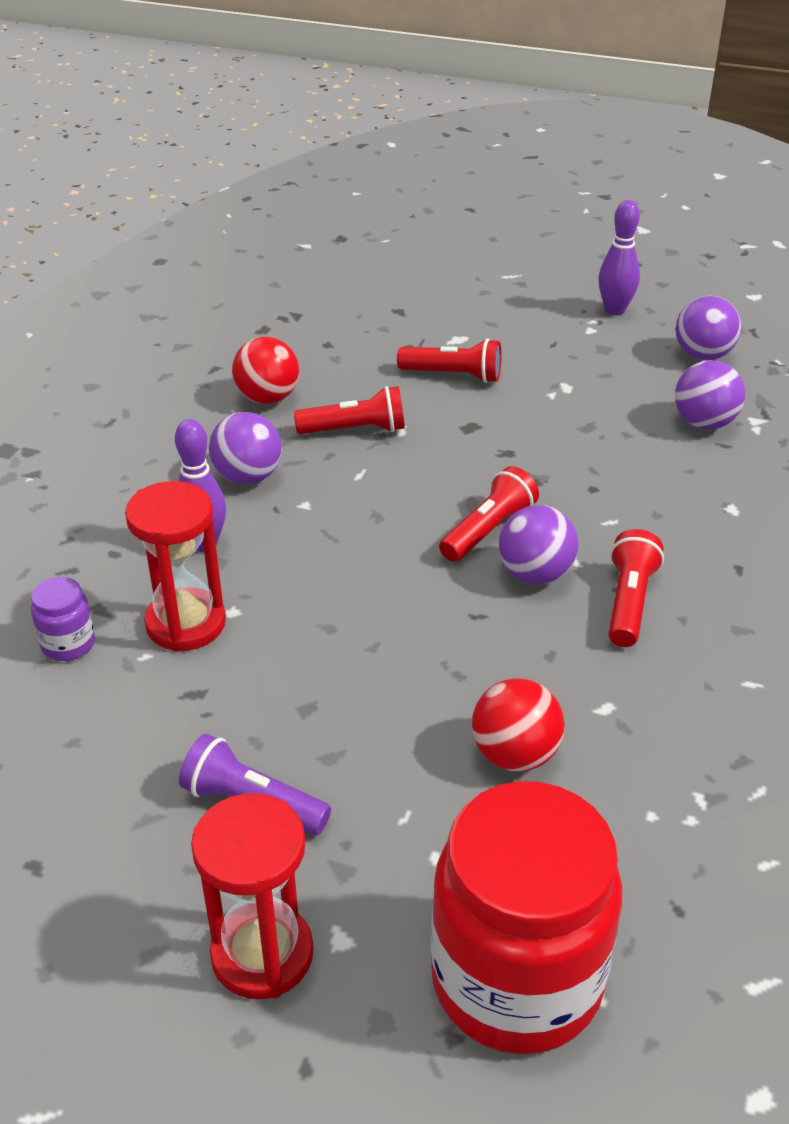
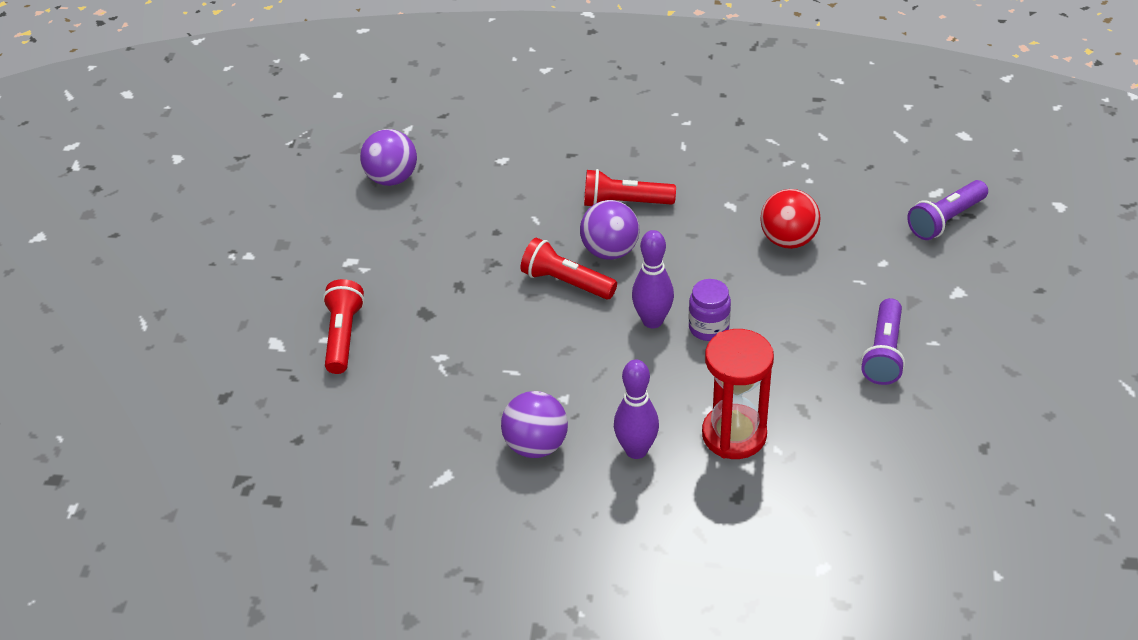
camera: 100 degrees left, 5 degrees up
purple jar [31,577,95,661] -> purple jar moved to [689,279,731,341]
red hourglass [191,793,314,999] -> none
red ball [232,337,299,404] -> none
red flashlight [294,386,405,434] -> none
red jar [431,781,622,1054] -> purple flashlight [907,180,988,240]
purple bowling pin [598,200,640,316] -> purple bowling pin moved to [632,230,674,328]
purple ball [676,296,741,360] -> none

